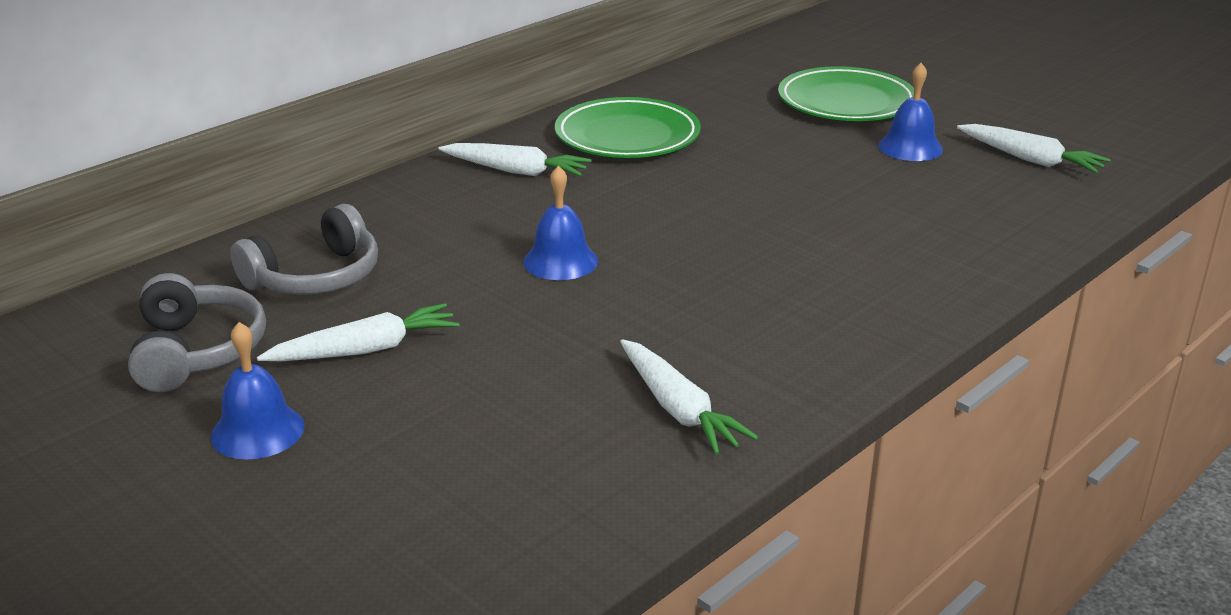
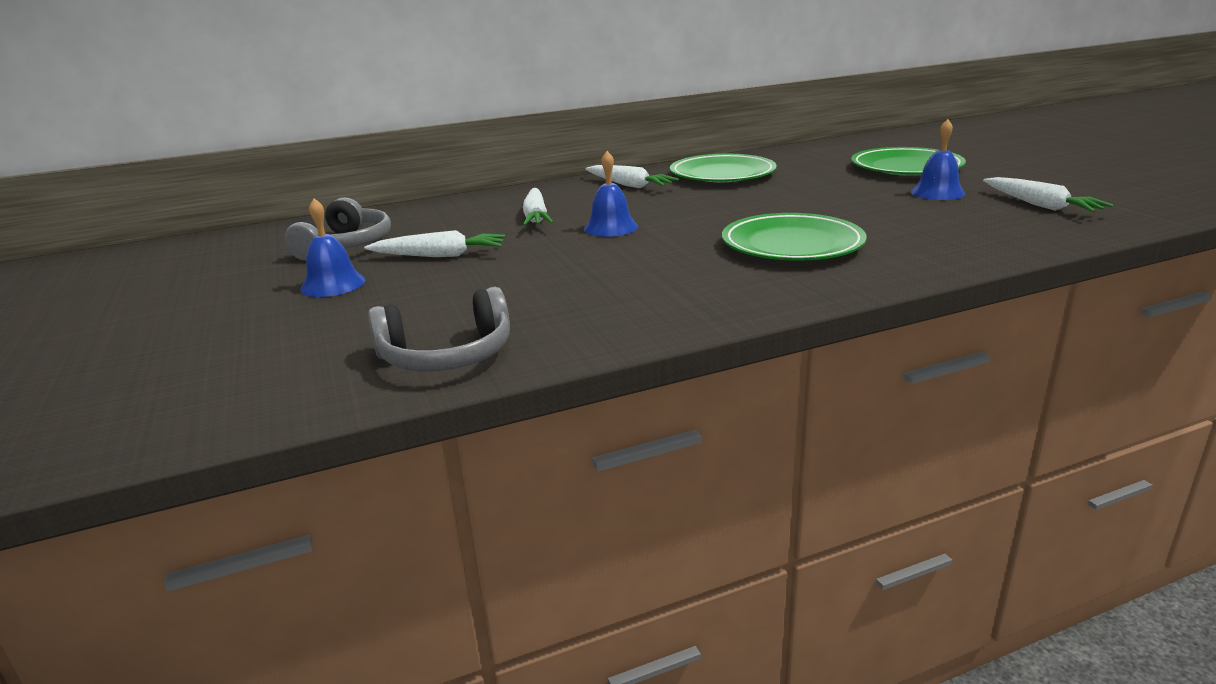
camera: 25 degrees right, 5 degrees down
grey headphones [230,204,378,295] -> grey headphones moved to [368,287,510,372]
white carrot [620,339,758,455] -> white carrot moved to [523,188,553,226]
none -> green plate [722,213,867,261]

